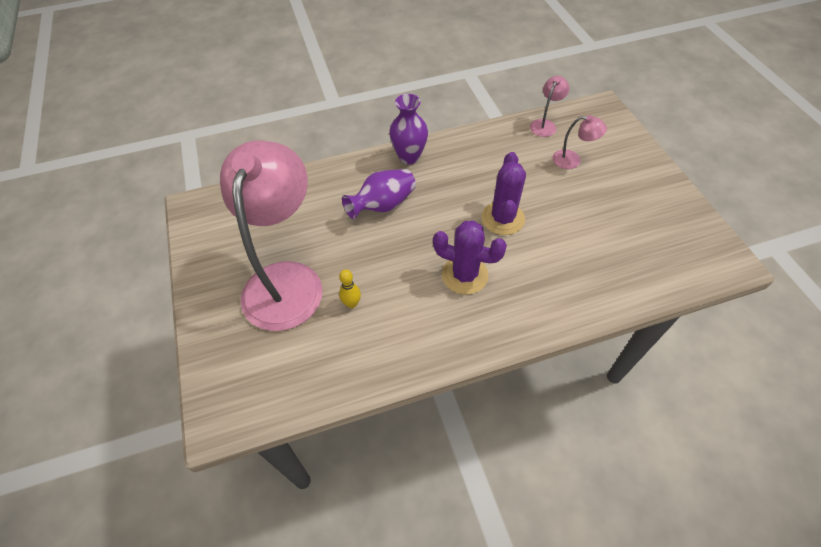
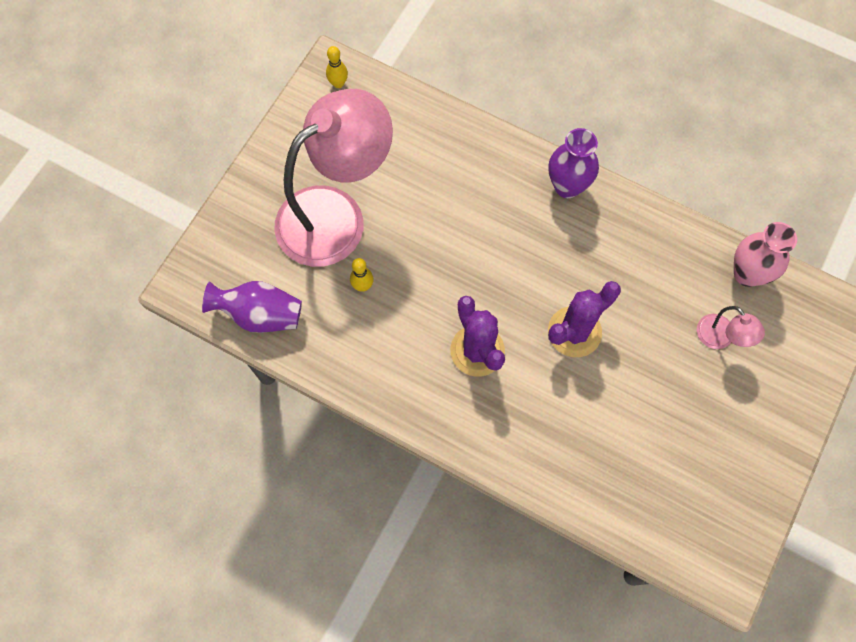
camera: 45 degrees right, 15 degrees up
purple vase [342,169,416,219] -> purple vase moved to [202,281,302,333]
pink lamp [530,76,570,137] -> pink vase [734,222,797,287]
none -> yellow bowling pin [326,46,348,88]

